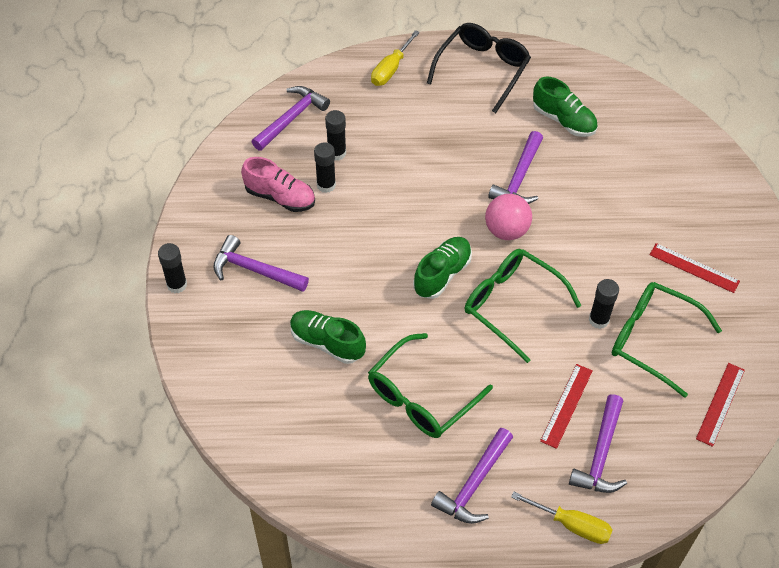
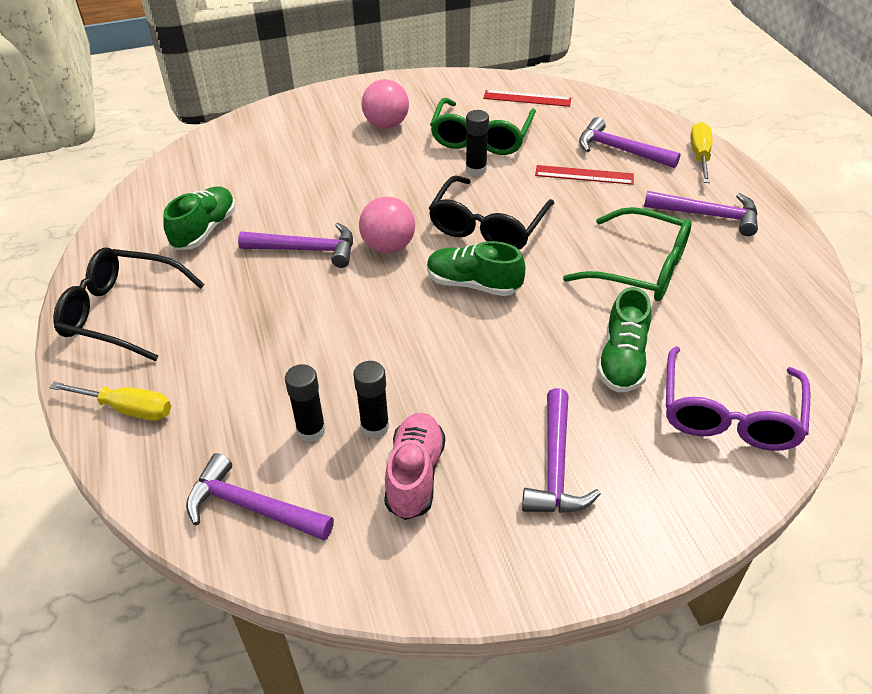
camera: 105 degrees left, 10 degrees down
black glue stick [158,243,187,293] -> none
green glasses [465,249,582,363] -> black glasses [428,175,554,250]
purple hammer [569,394,627,493] -> purple hammer turned 150 degrees counterclockwise [579,117,681,168]
red ruler [650,243,740,293] -> pink ball [361,79,409,129]
none -> purple glasses [666,346,811,451]

